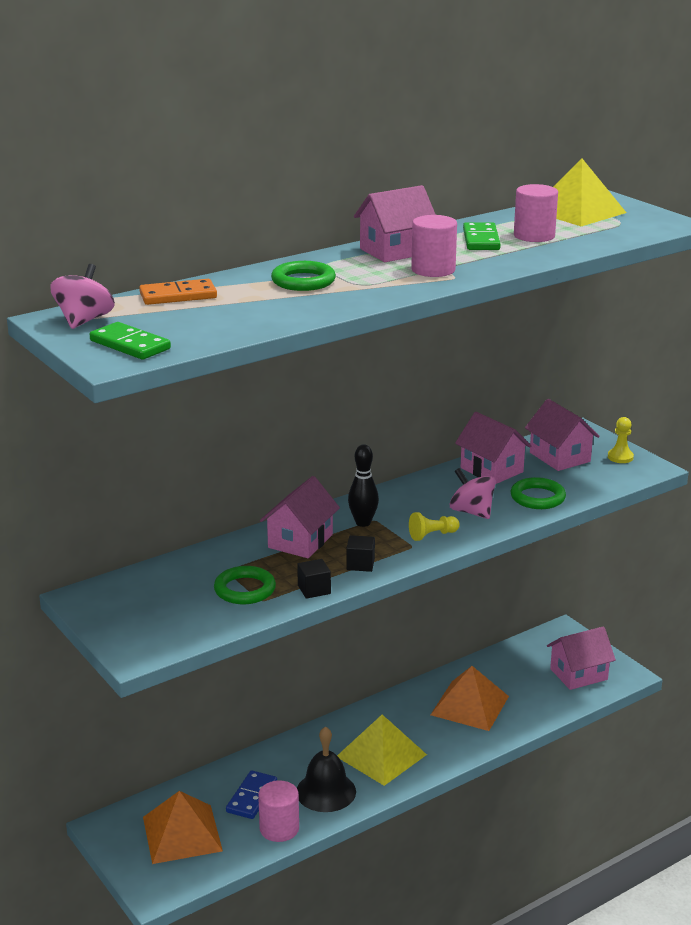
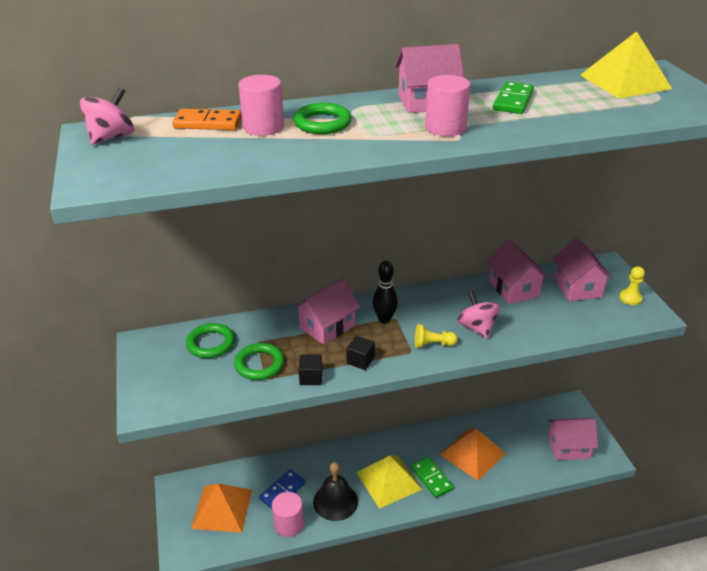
camera: 20 degrees right, 10 degrees up
green domino [90,322,171,360] -> green domino moved to [411,457,454,498]
green ring [511,477,566,509] -> green ring moved to [186,323,235,358]
pink cylinder [514,184,558,242] -> pink cylinder moved to [238,75,284,136]

